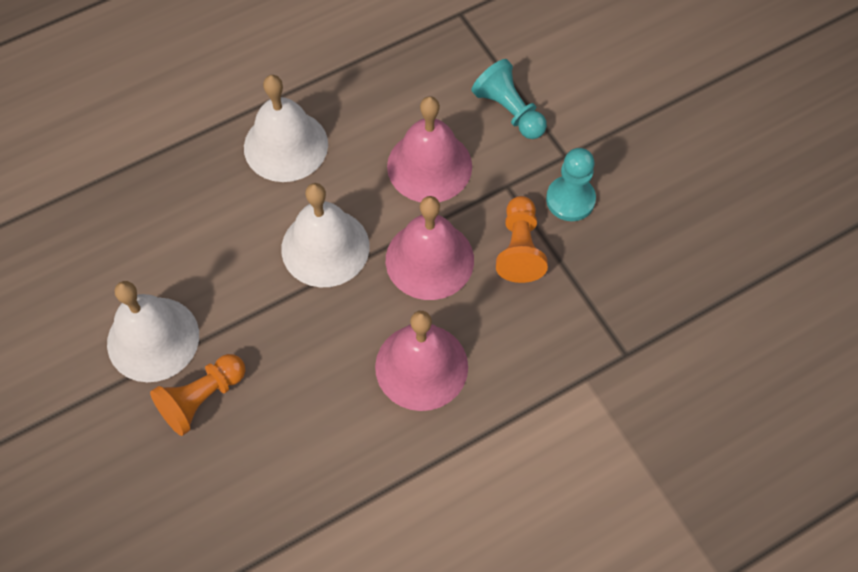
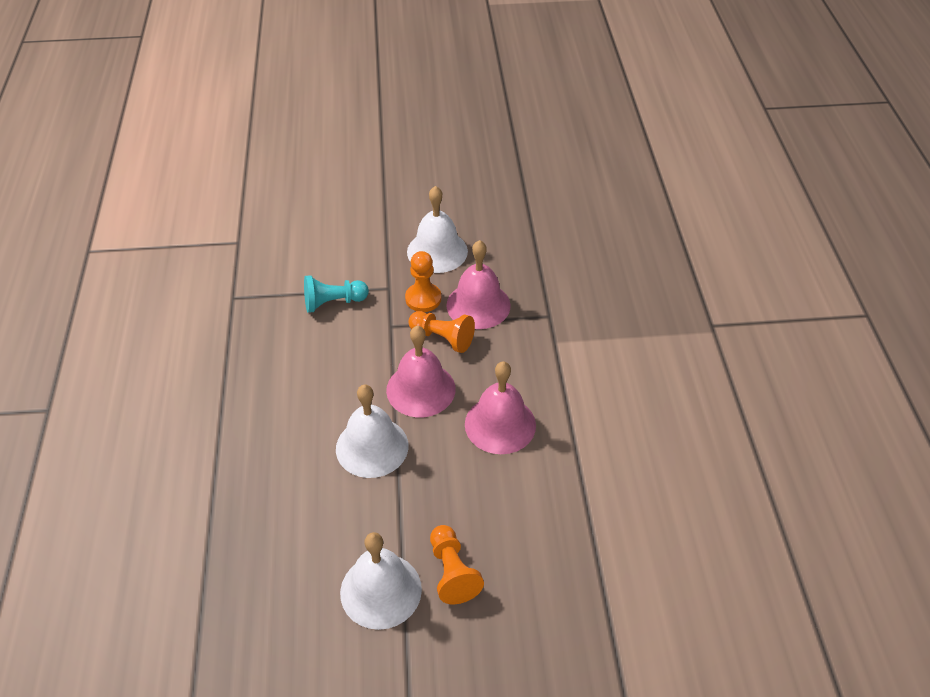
camera: 65 degrees left, 15 degrees down
white bell [244,75,328,182] -> white bell moved to [407,186,468,273]
pink bell [387,96,472,202] -> pink bell moved to [446,240,511,329]
turquoise pawn [546,148,596,221] -> orange pawn [405,251,441,312]

